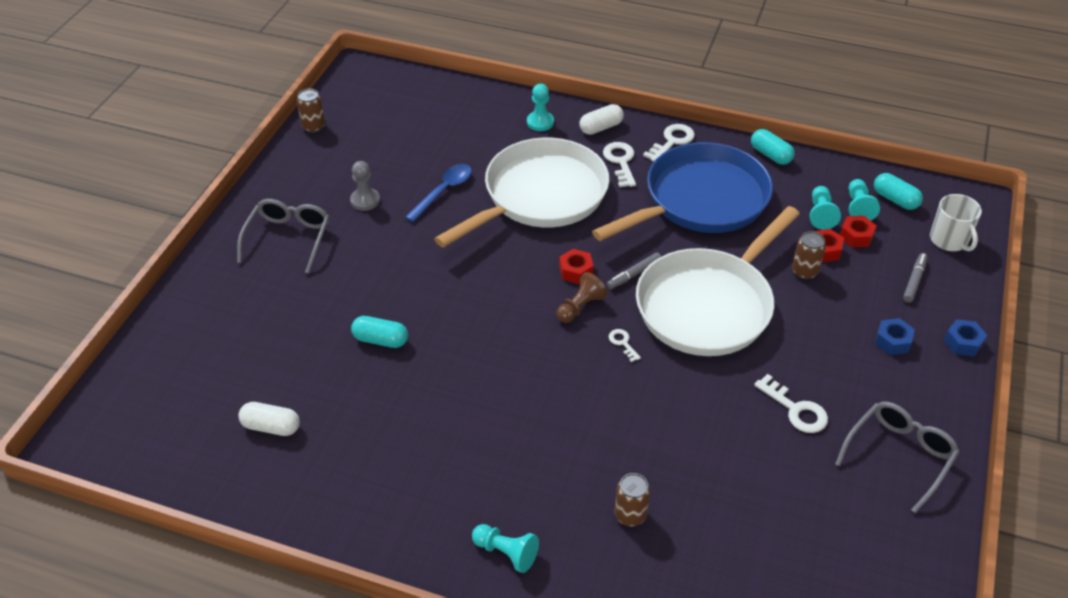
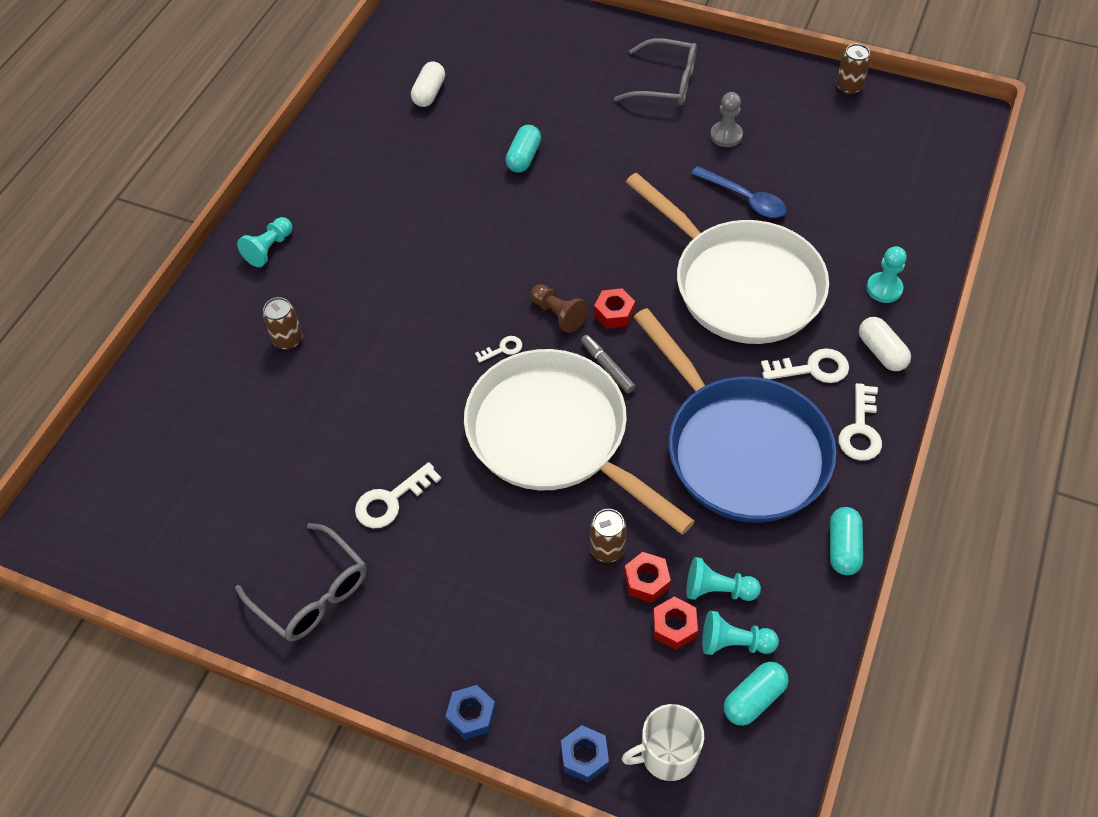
camera: 95 degrees right, 10 degrees up
white key [643,124,695,162] -> white key turned 60 degrees clockwise [839,383,882,461]
turquoise capsule [751,129,795,165] -> turquoise capsule turned 45 degrees counterclockwise [830,507,863,575]
blue nut [875,318,915,355] -> blue nut moved to [561,725,609,783]
grey marker [903,253,927,303] -> none

